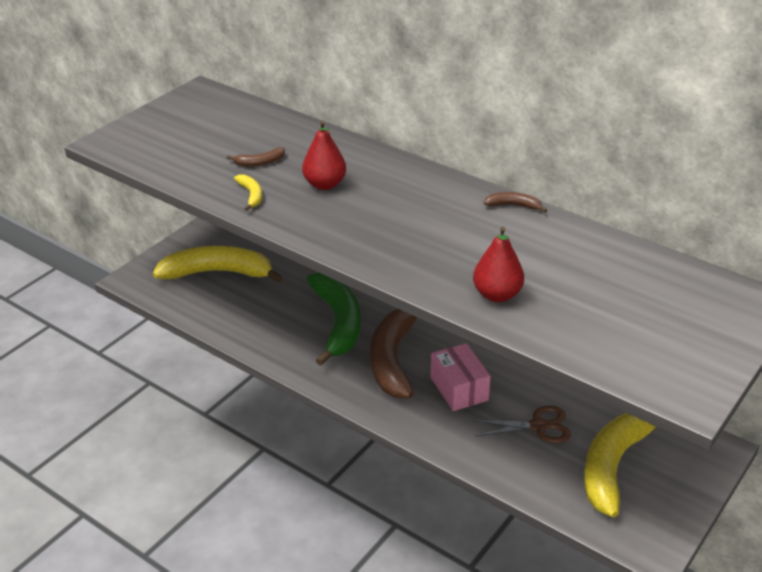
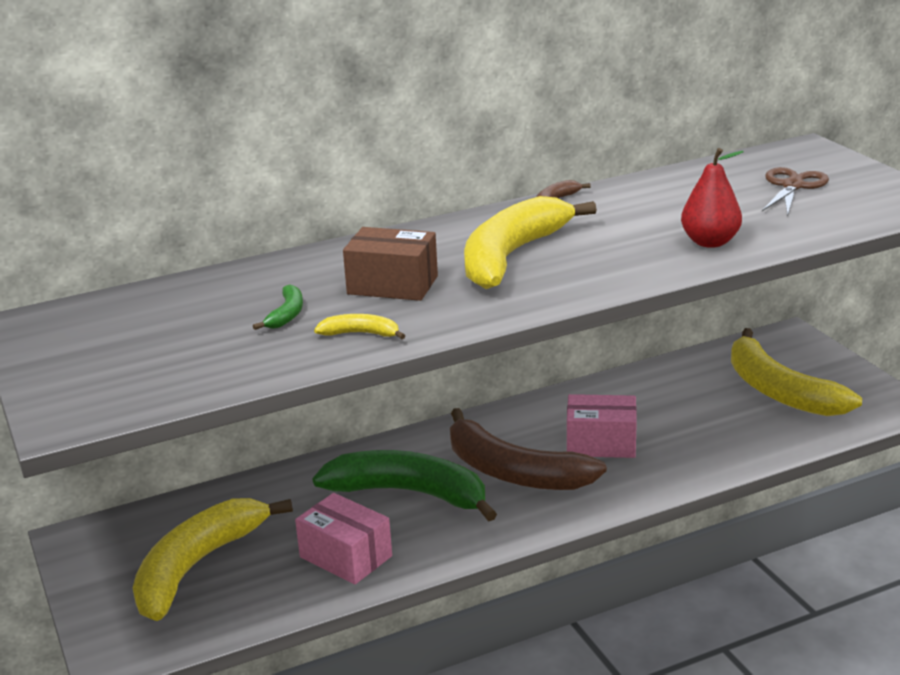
camera: 60 degrees left, 10 degrees down
brown banana [226,147,285,167] -> green banana [253,284,303,330]
red pear [302,121,346,190] -> brown box [343,227,438,301]
brown scissors [472,405,571,443] -> brown scissors moved to [762,167,829,216]
none -> pink box [295,493,392,585]
none -> yellow banana [464,196,597,289]

